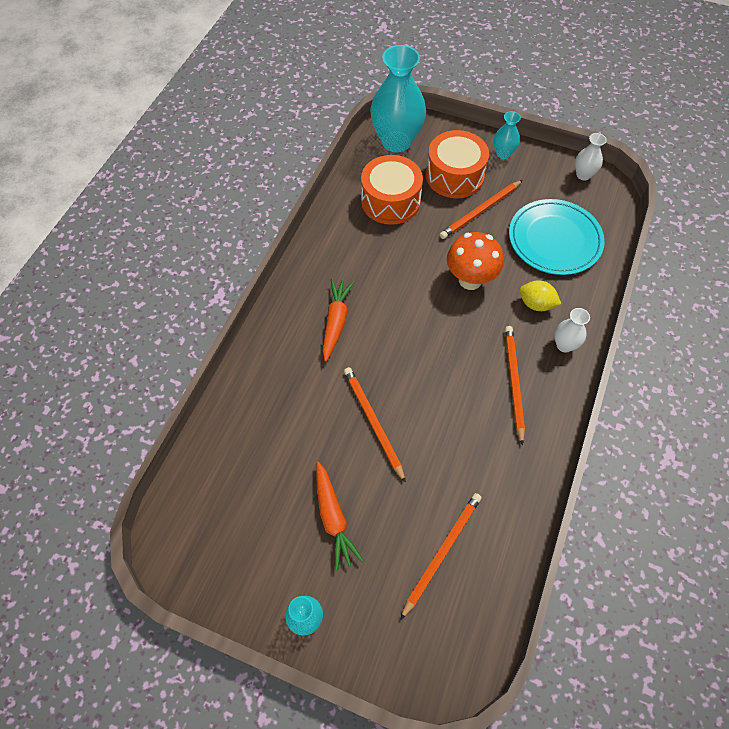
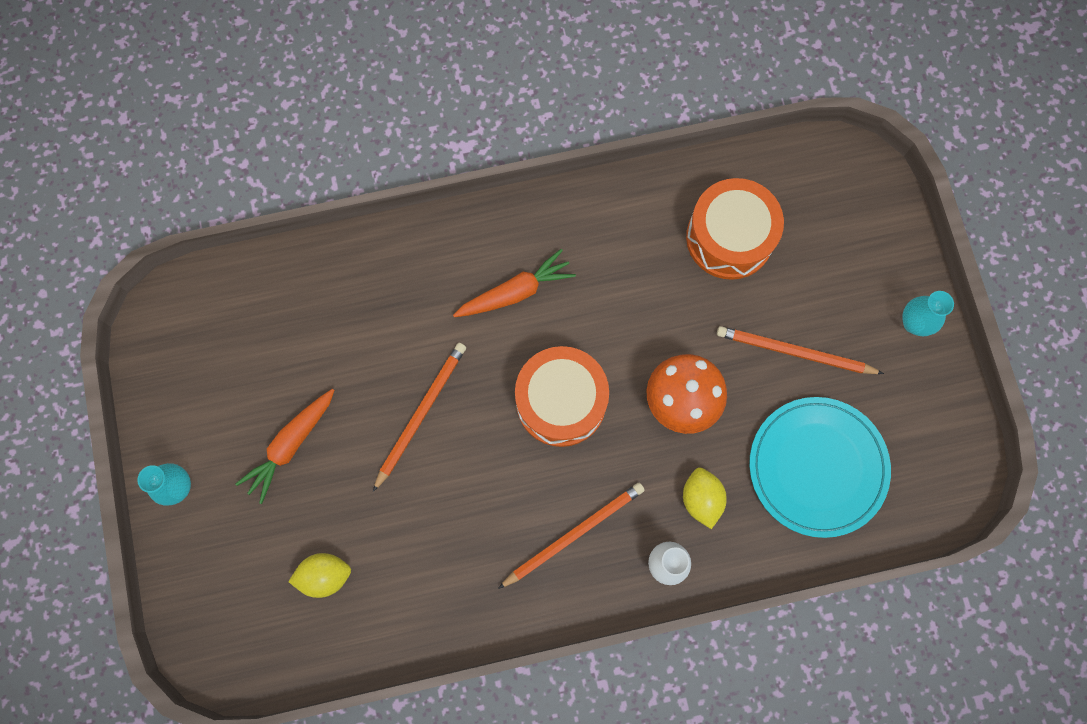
camera: 55 degrees right, 15 degrees up
turquoise vase [370,45,426,152] -> none
orange pencil [400,493,481,620] -> yellow lemon [288,553,351,598]
orange drum [426,130,489,198] -> orange drum moved to [515,346,609,447]
white vase [575,133,607,181] -> none

